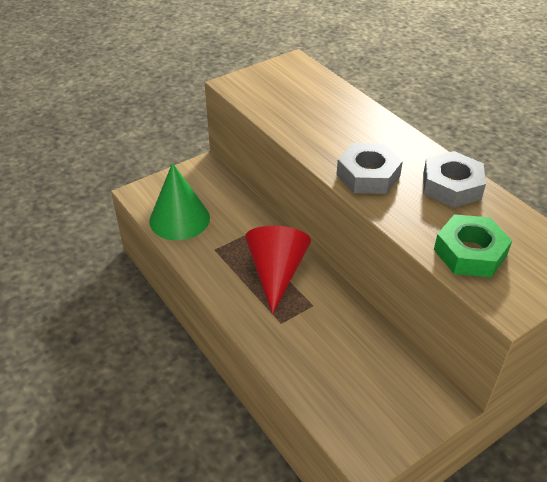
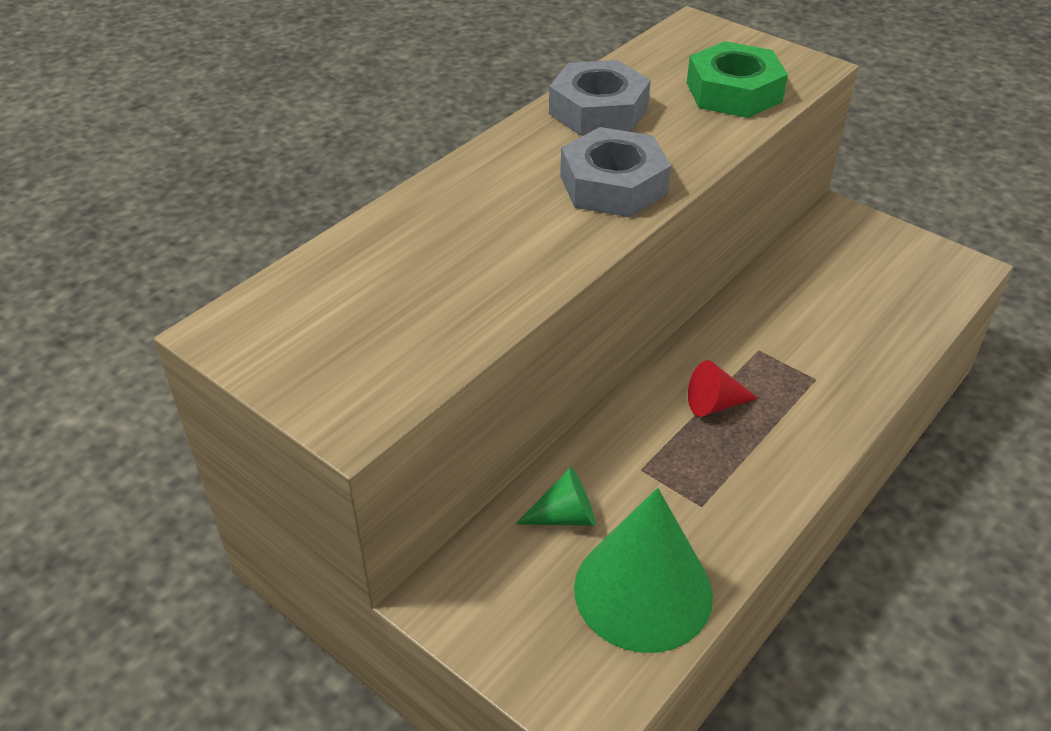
camera: 105 degrees left, 0 degrees up
red cone [245,226,311,314] -> red cone [688,360,758,417], size x0.47
none -> green cone [516,467,595,526]

